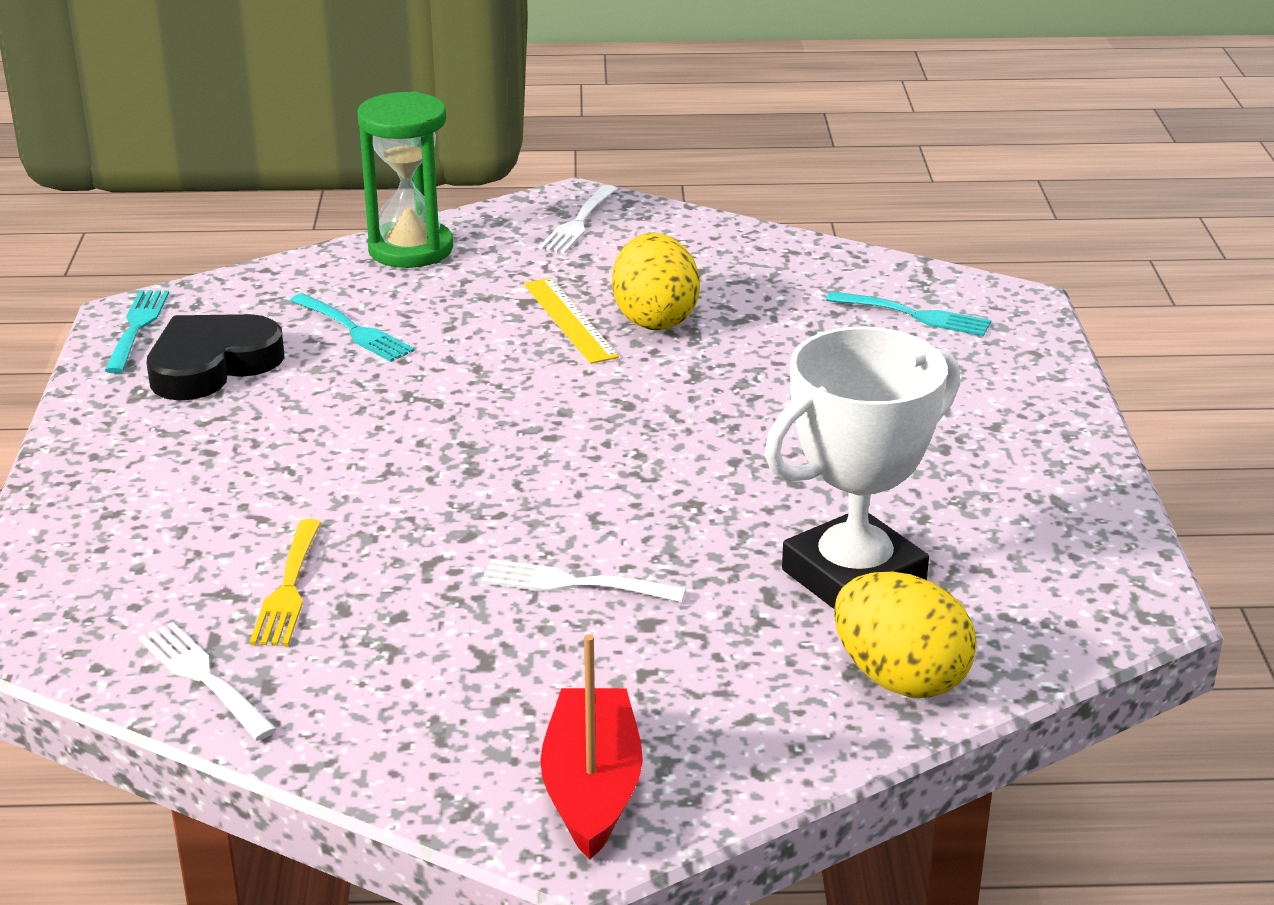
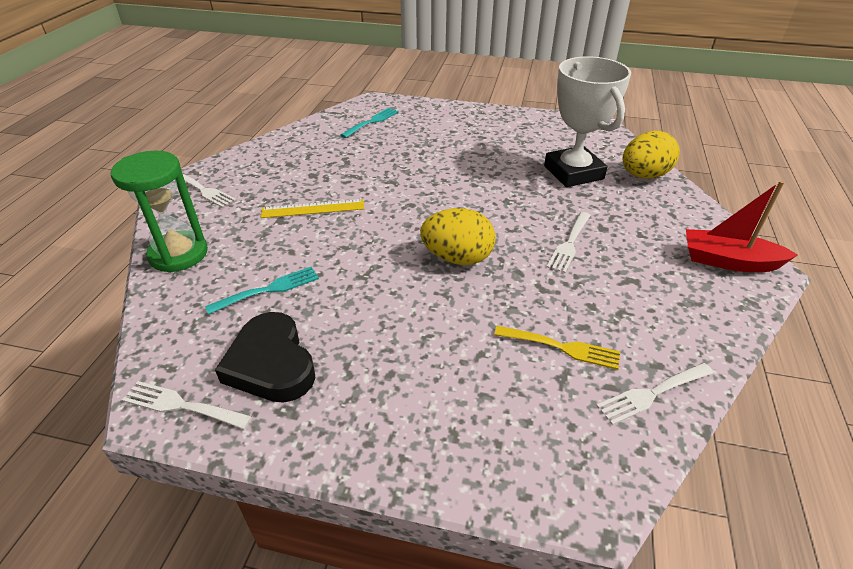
camera: 75 degrees left, 10 degrees up
turquoise fork [104,290,169,373] -> white fork [122,381,252,429]
yellow egg [612,233,700,330] -> yellow egg moved to [420,208,495,265]

